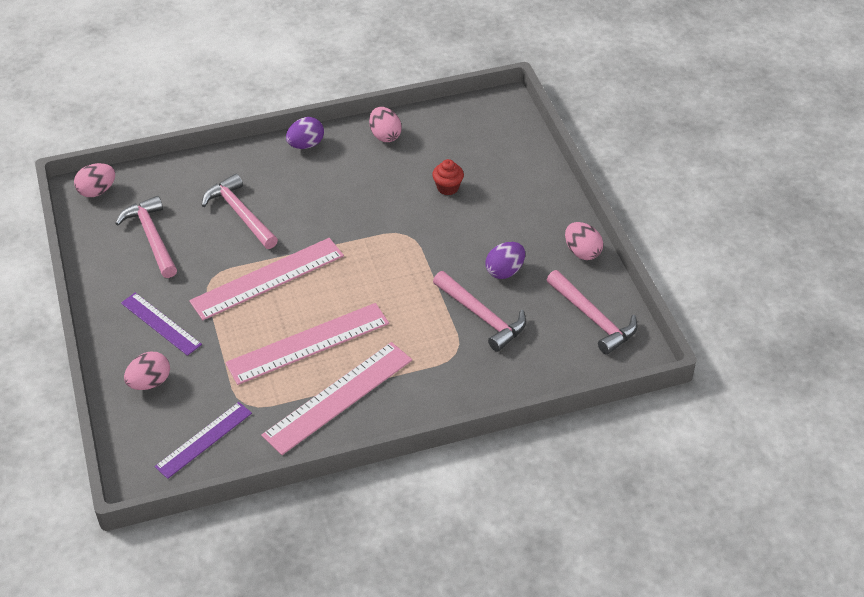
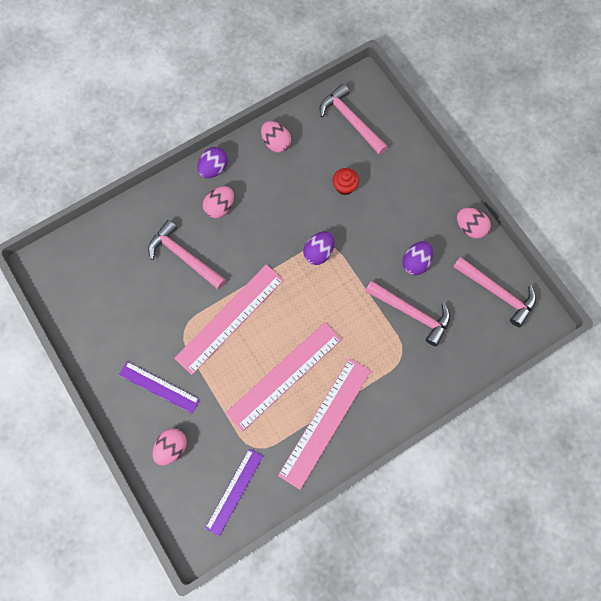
camera: 15 degrees left, 25 degrees up
pink egg [74,163,115,197] -> pink egg moved to [203,186,234,218]
pink hammer [115,196,177,278] -> pink hammer moved to [320,84,388,155]
none -> purple egg [303,231,334,265]

